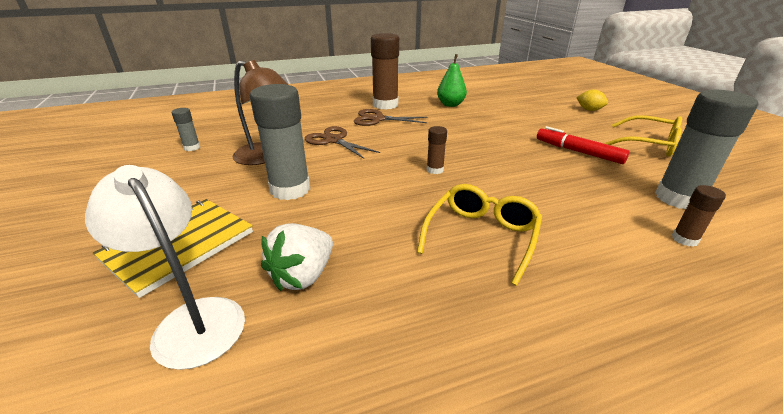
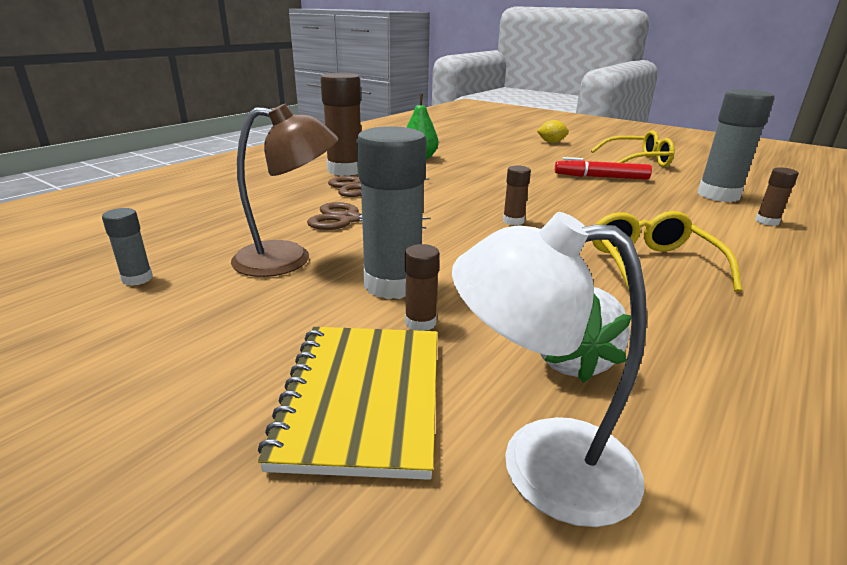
camera: 35 degrees left, 5 degrees down
none -> brown glue stick [405,244,440,331]

